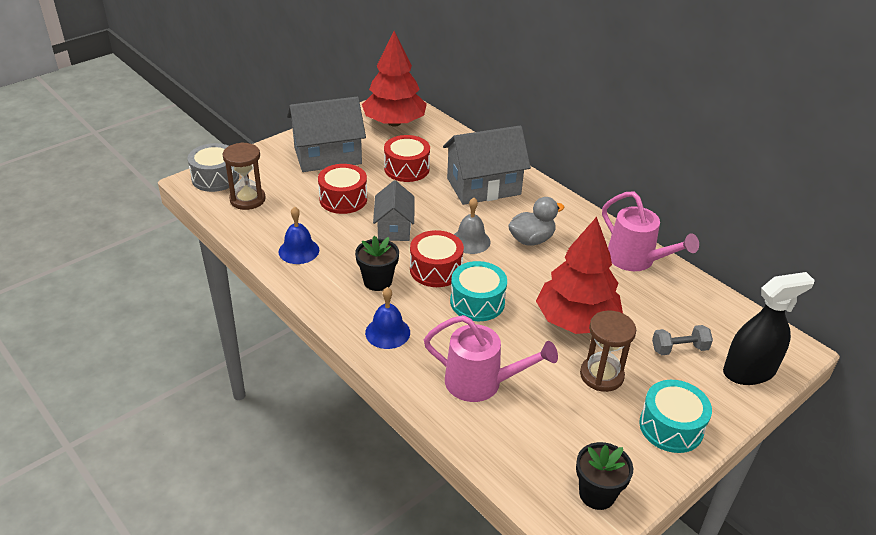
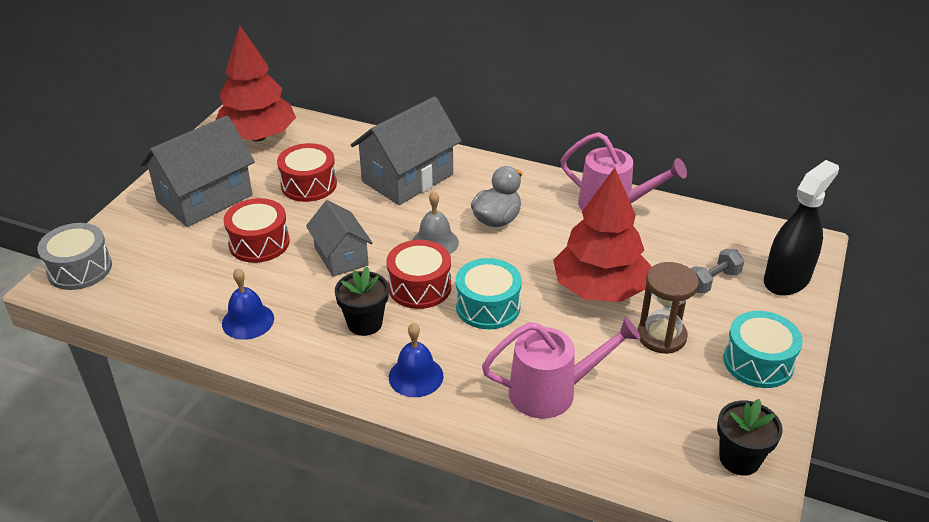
camera: 25 degrees left, 0 degrees up
brown hourglass [222,142,266,210] -> none

